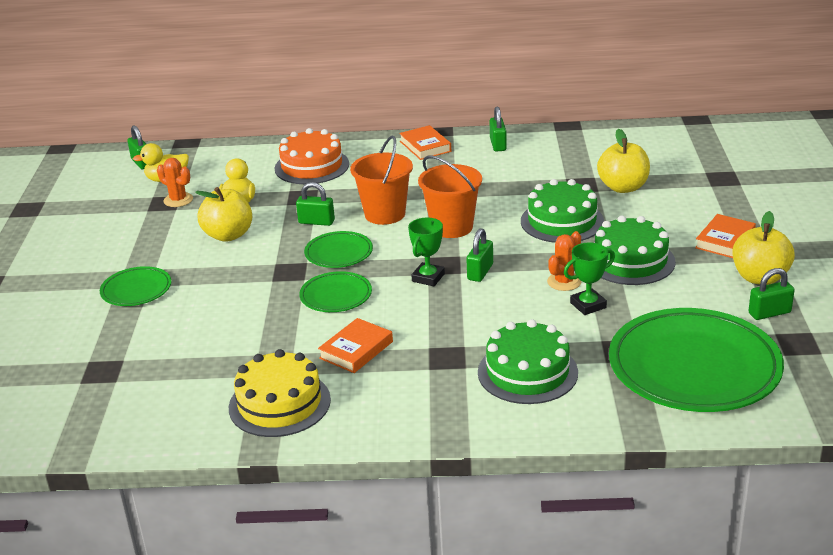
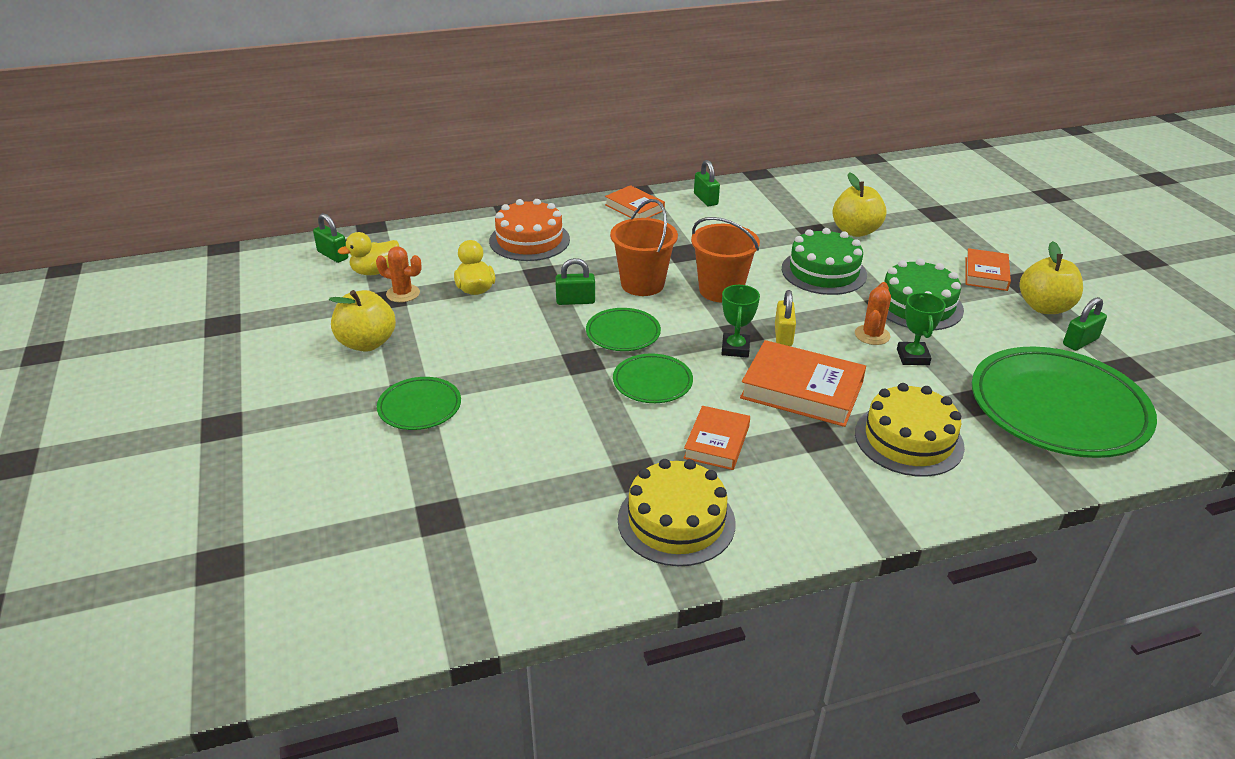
camera: 20 degrees left, 5 degrees up
yellow apple [195,187,252,242] -> yellow apple moved to [329,290,396,352]
green padlock [466,228,493,282] -> yellow padlock [775,290,796,346]
green cake [478,319,578,404] -> yellow cake [855,383,965,477]
green trophy [564,242,615,315] -> green trophy turned 45 degrees counterclockwise [897,293,946,365]
none -> orange book [740,340,866,427]

